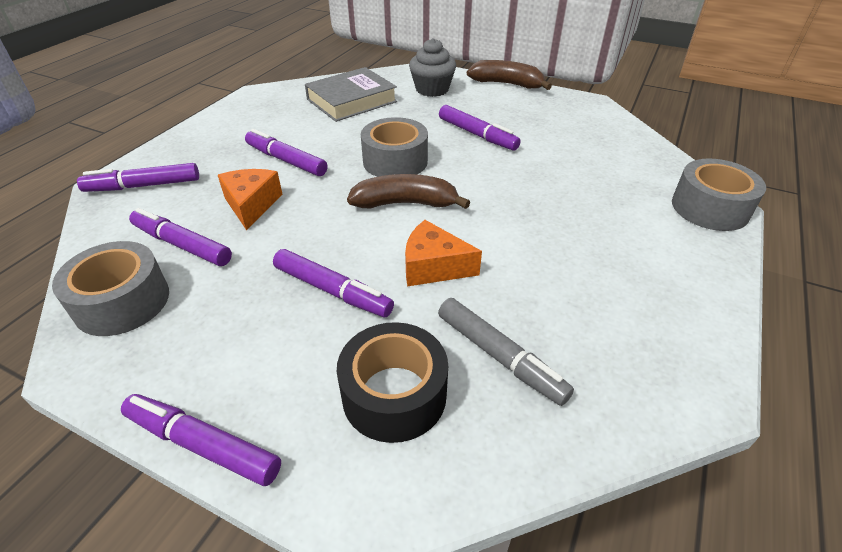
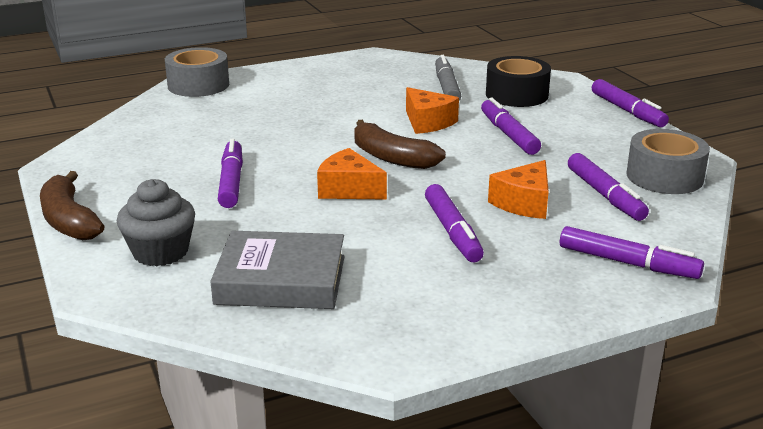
camera: 140 degrees left, 15 degrees down
grey tape [361,117,428,177] -> orange cheese [317,148,387,200]

